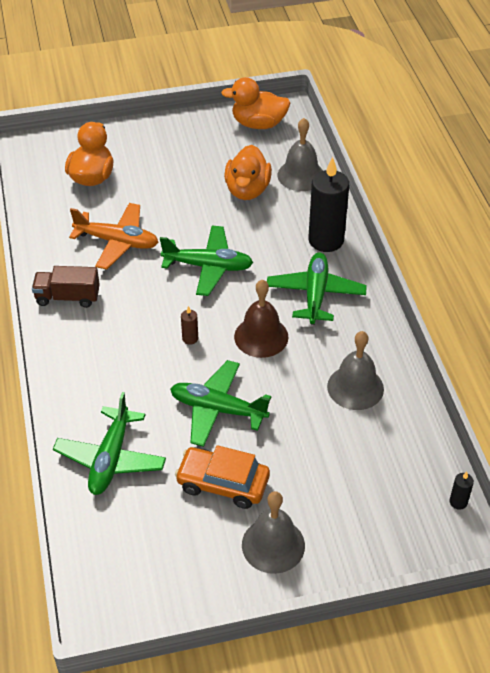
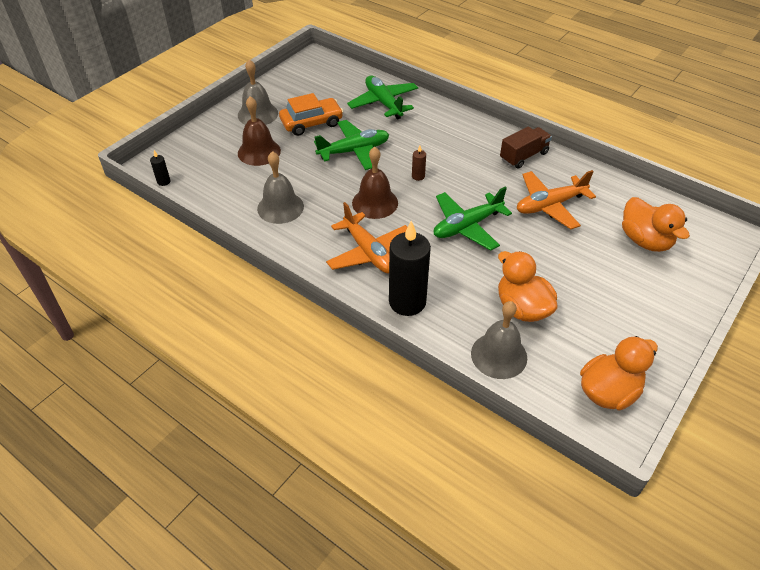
camera: 140 degrees right, 0 degrees up
green plane [267,252,367,325] -> orange plane [326,202,407,274]
none -> brown bell [238,96,281,166]

